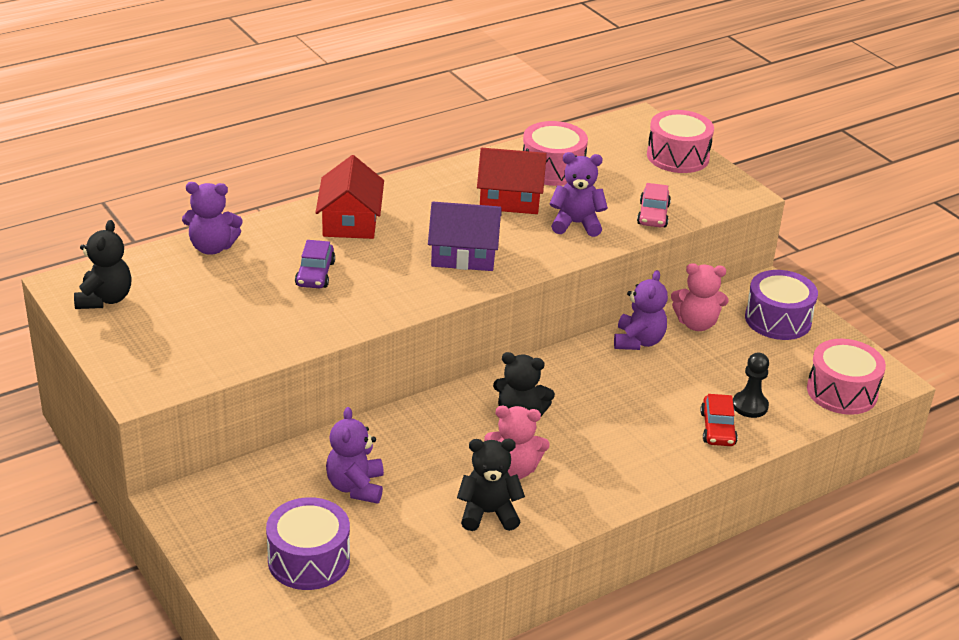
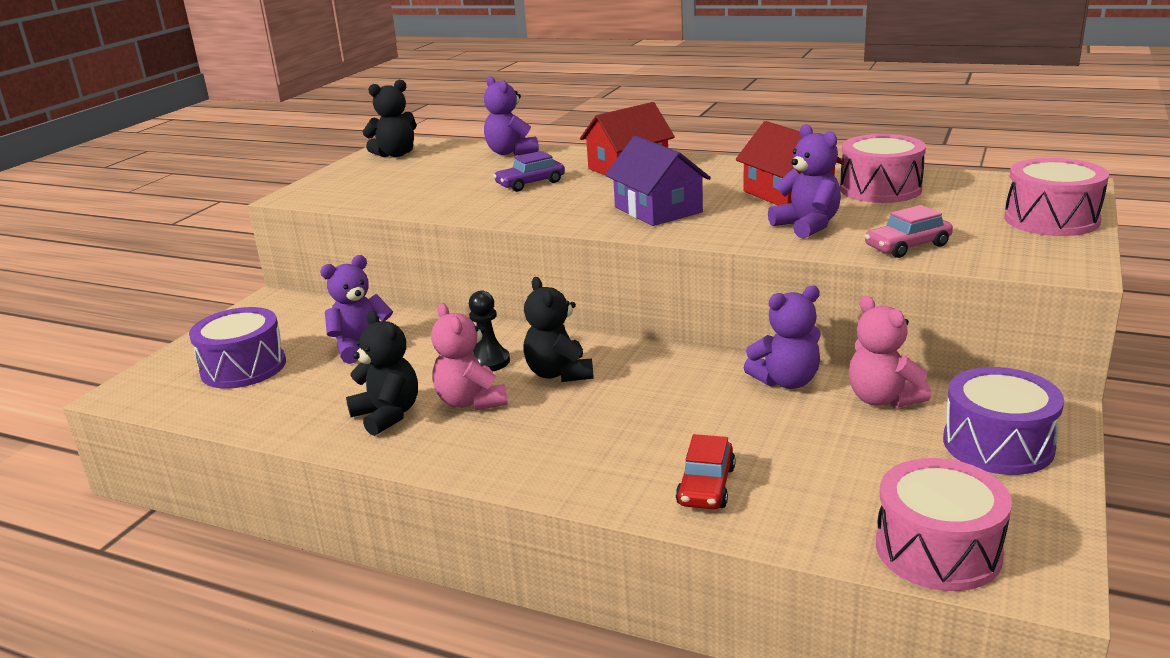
camera: 60 degrees right, 10 degrees down
red car [700,394,738,446] -> red car turned 45 degrees counterclockwise [676,434,736,509]
black pawn [733,353,769,418] -> black pawn moved to [469,290,510,372]

